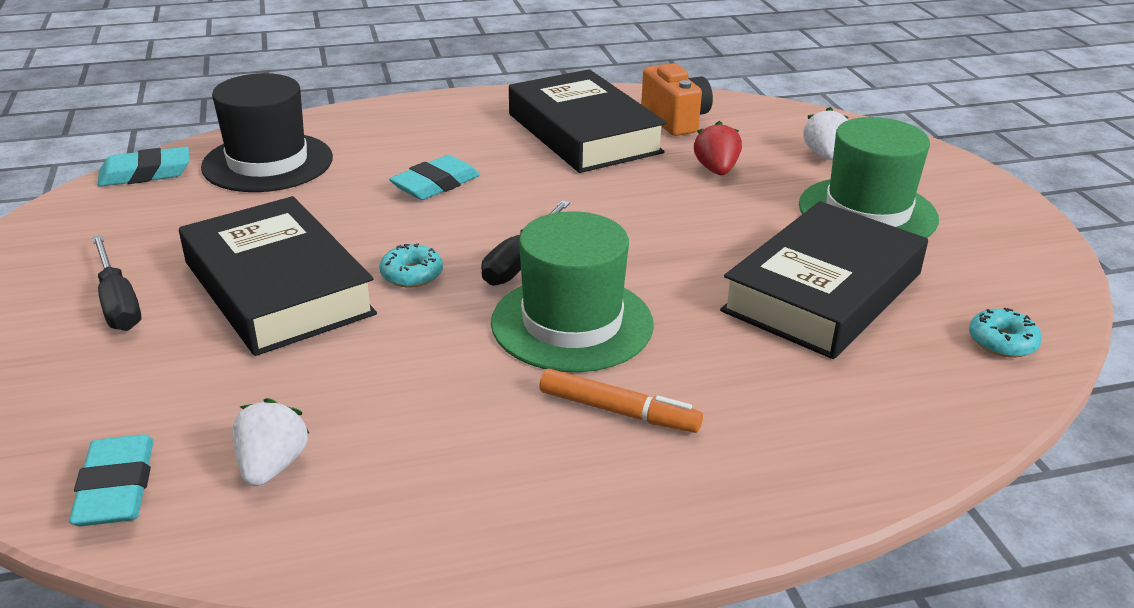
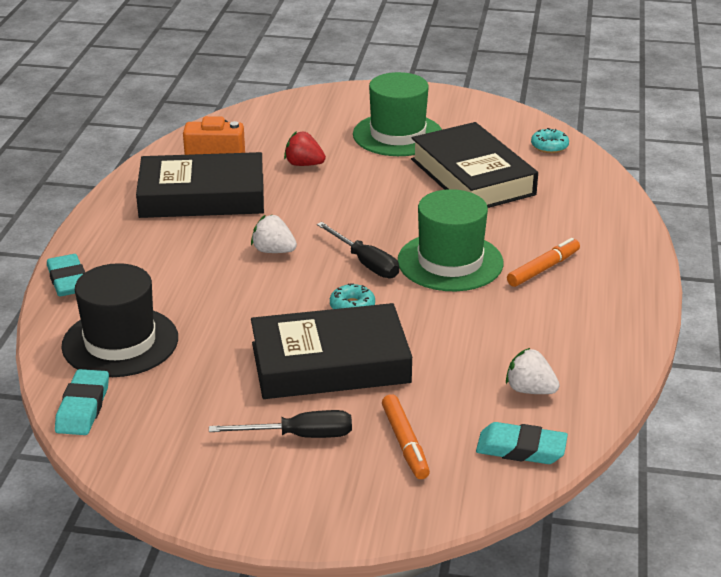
camera: 65 degrees left, 0 degrees up
turquoise eraser [389,155,480,200] -> turquoise eraser moved to [47,254,85,296]
white strawberry [803,107,848,160] -> white strawberry moved to [251,215,297,253]
none -> orange marker [382,394,430,479]

